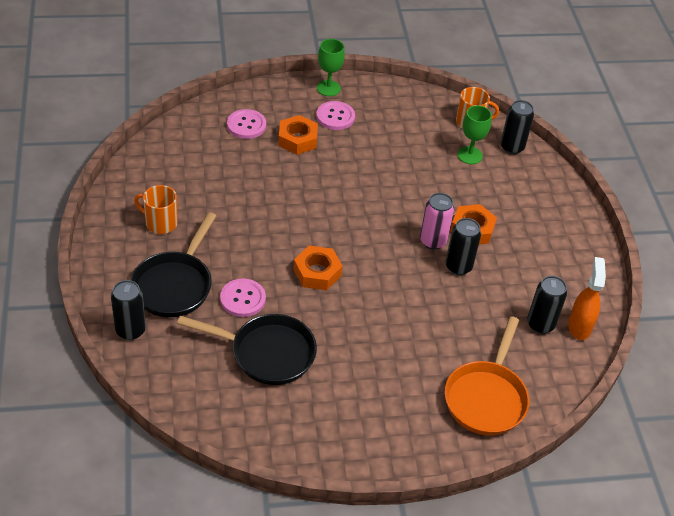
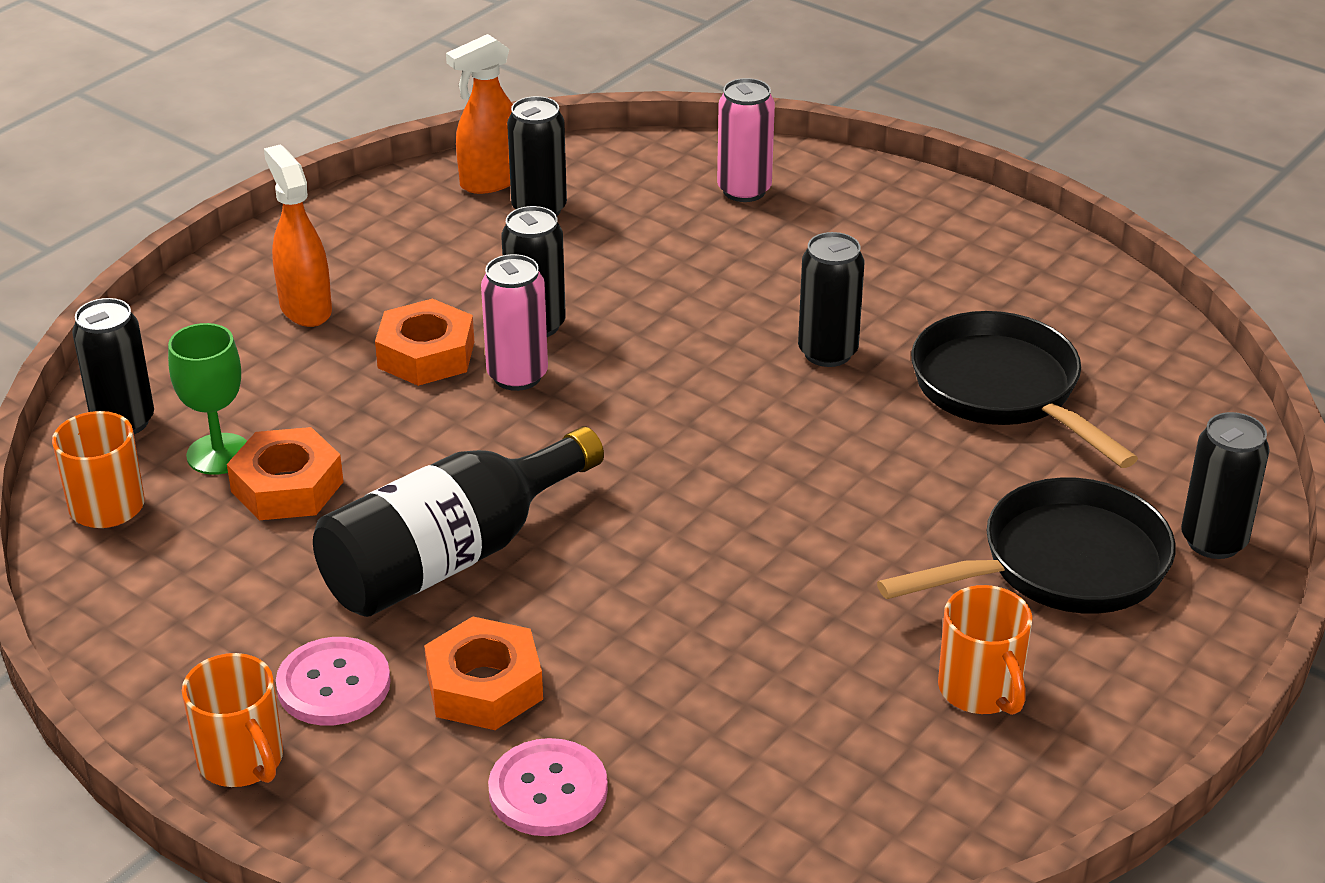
camera: 130 degrees left, 10 degrees down
pink button [220,278,266,317] -> none
orange nut [293,246,343,290] -> orange nut moved to [227,427,343,520]
green goblet [317,39,345,96] -> orange mug [182,653,283,787]
orange pan [445,316,529,436] -> pink can [717,78,775,202]
none -> orange spray bottle [264,144,332,327]
none -> black bottle [313,427,604,617]
none -> black can [798,232,864,367]

